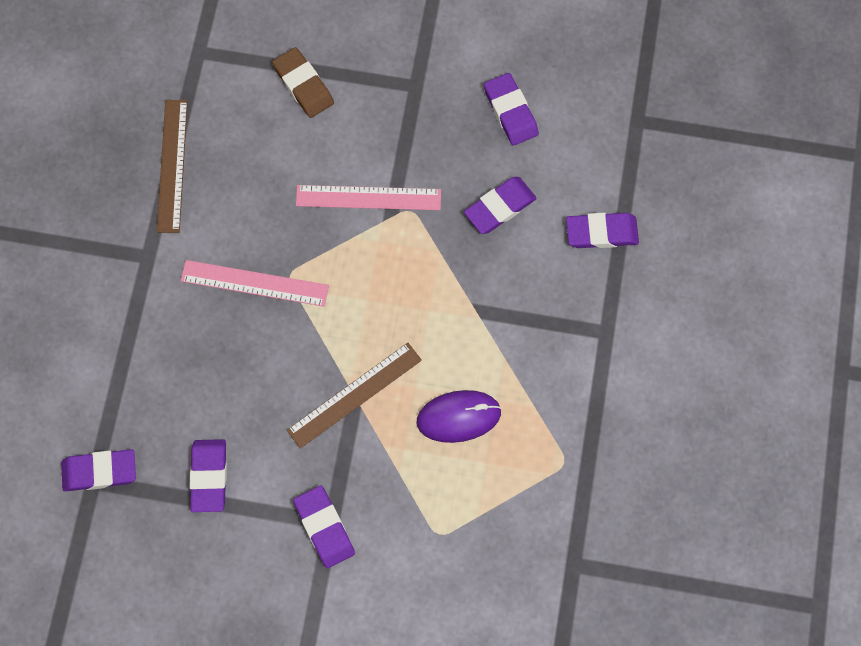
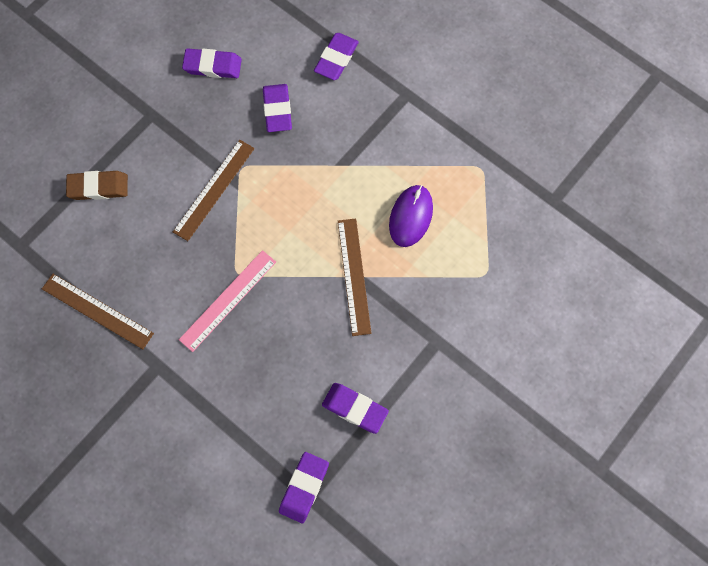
camera: 60 degrees left, 0 degrees up
purple eraser [293,486,355,568] -> none
pink ruler [296,185,441,210] -> brown ruler [173,140,255,241]

